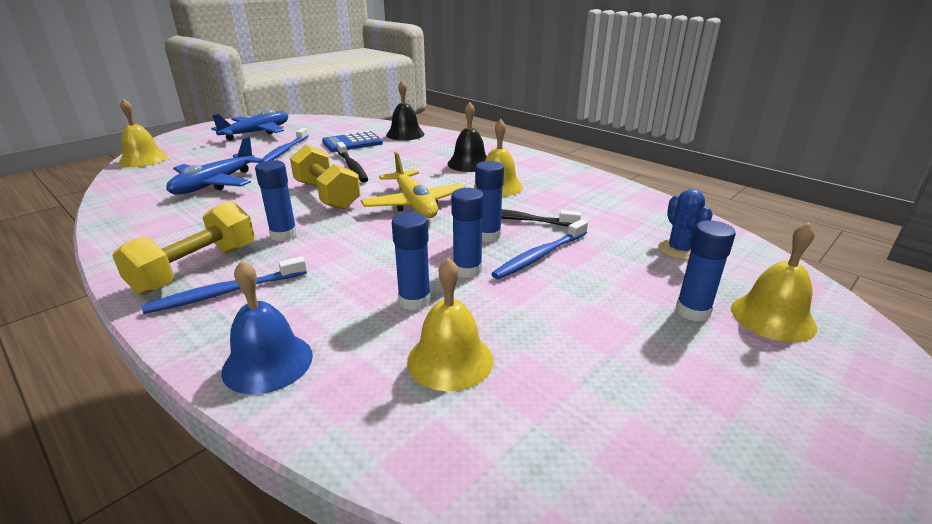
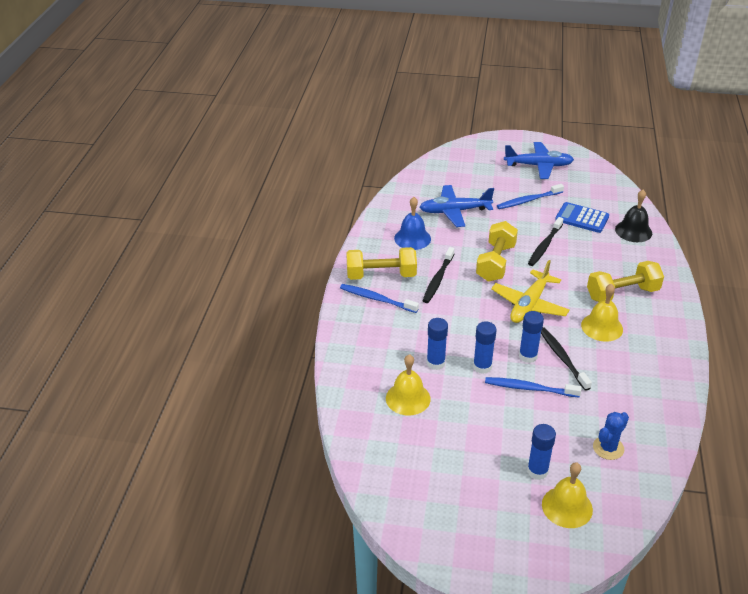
camera: 55 degrees right, 10 degrees up
yellow bell [119,98,168,167] -> none
blue bell [221,260,313,395] -> blue bell moved to [394,197,431,250]
blue glue stick [255,160,297,241] -> black toothbrush [423,247,454,303]
black bell [447,102,487,172] -> yellow dumbbell [587,261,664,302]

